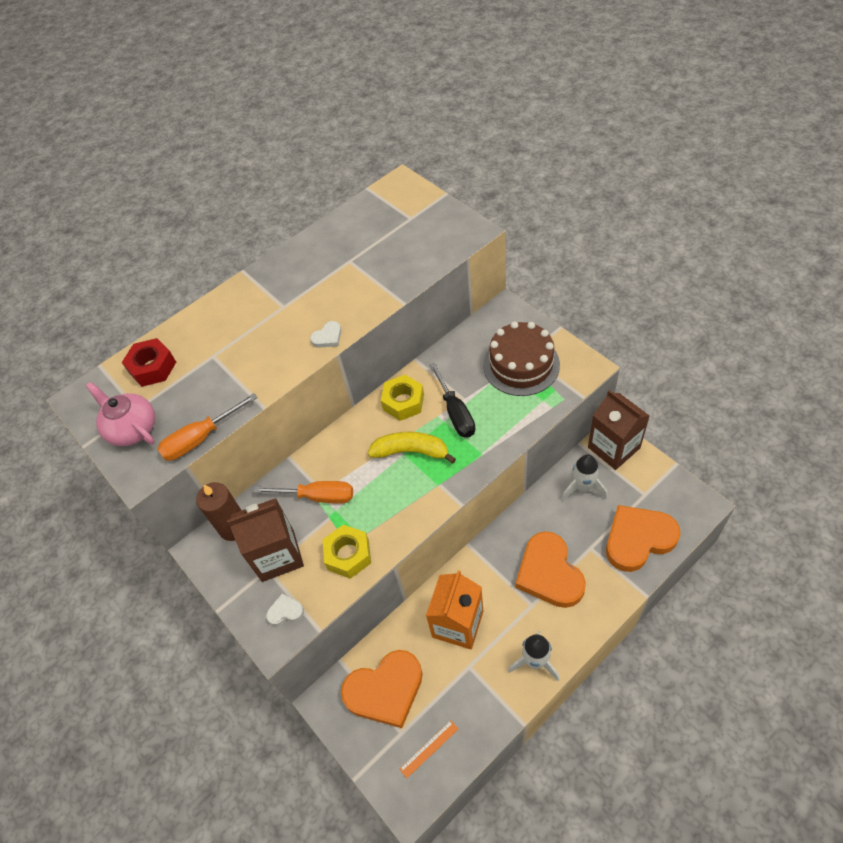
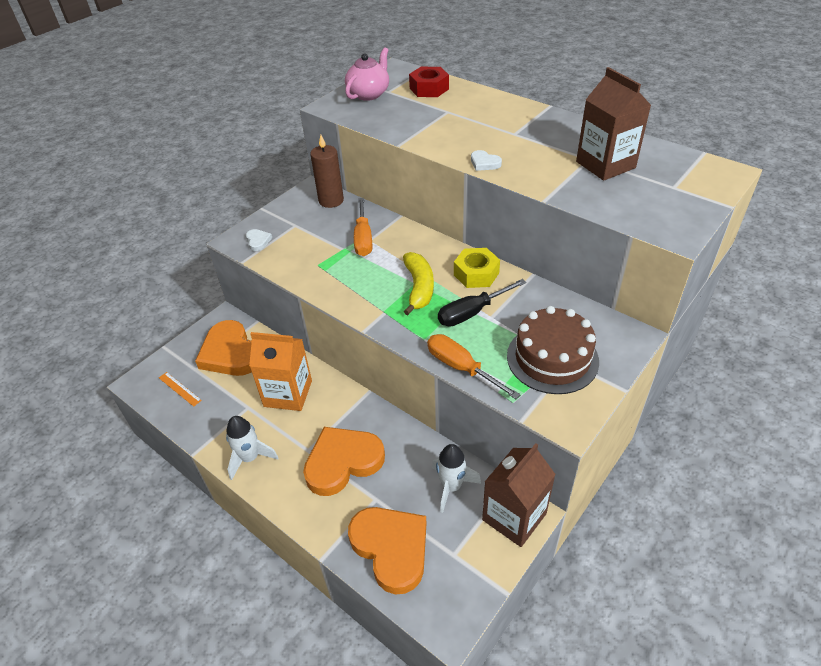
camera: 75 degrees right, 10 degrees down
orange screwdriver [157,393,258,461] -> orange screwdriver moved to [427,334,521,399]
brown carton [227,498,304,582] -> brown carton moved to [576,67,651,181]
yellow nut [323,525,371,579] -> none

